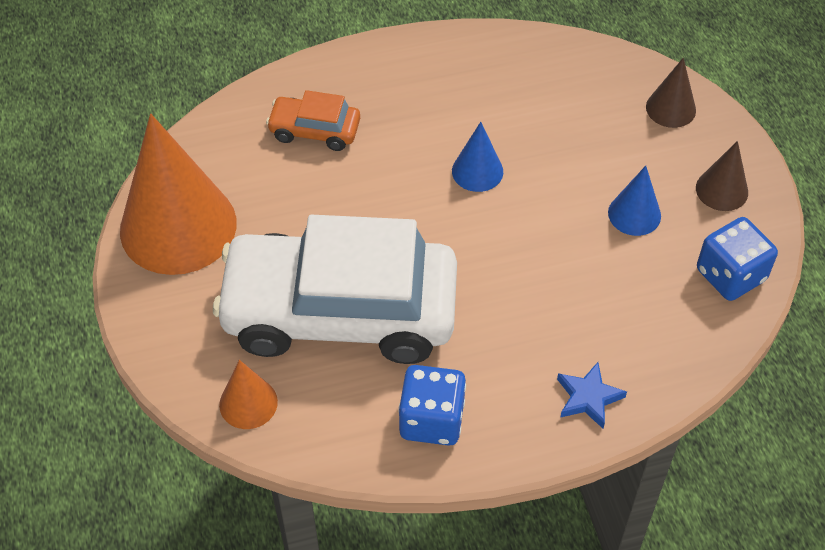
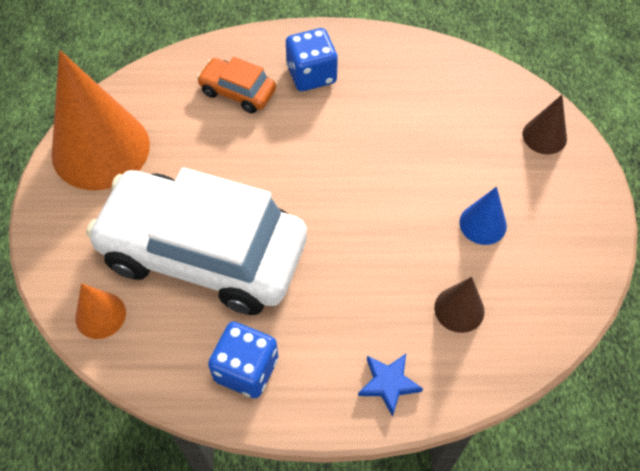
camera: 15 degrees right, 5 degrees up
blue cone [452,122,503,192] -> none
brown cone [696,141,748,211] -> brown cone moved to [434,277,485,333]
blue dice [697,217,778,301] -> blue dice moved to [286,28,338,91]

